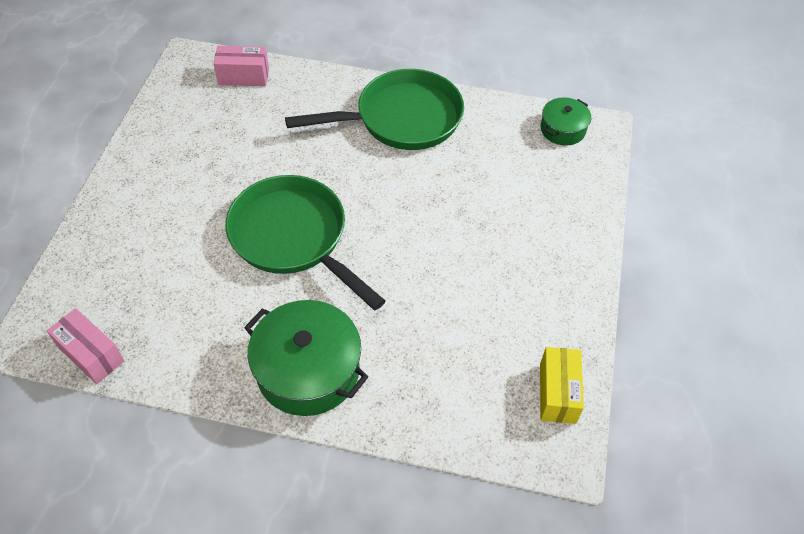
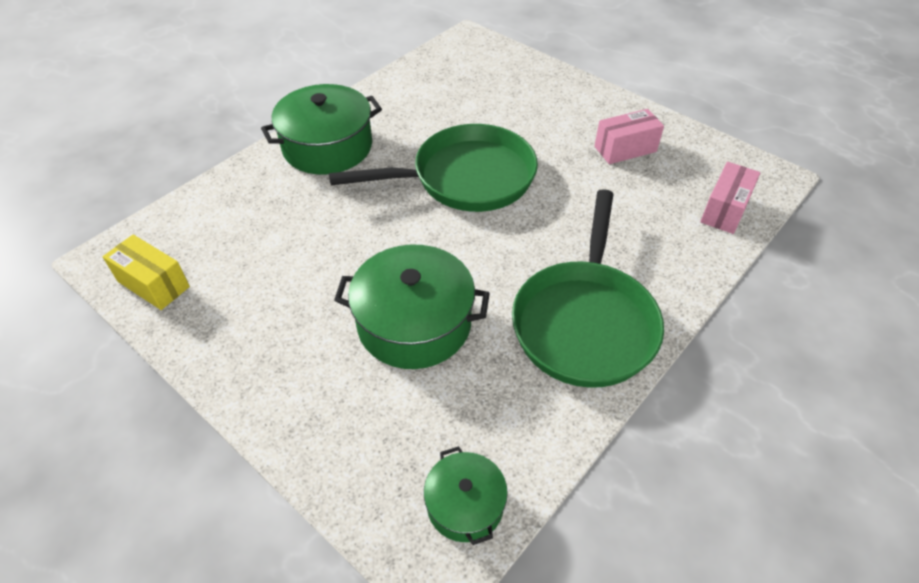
camera: 120 degrees right, 5 degrees down
pink box [47,308,124,384] -> pink box moved to [594,109,664,164]
none -> green pot [334,244,490,369]

